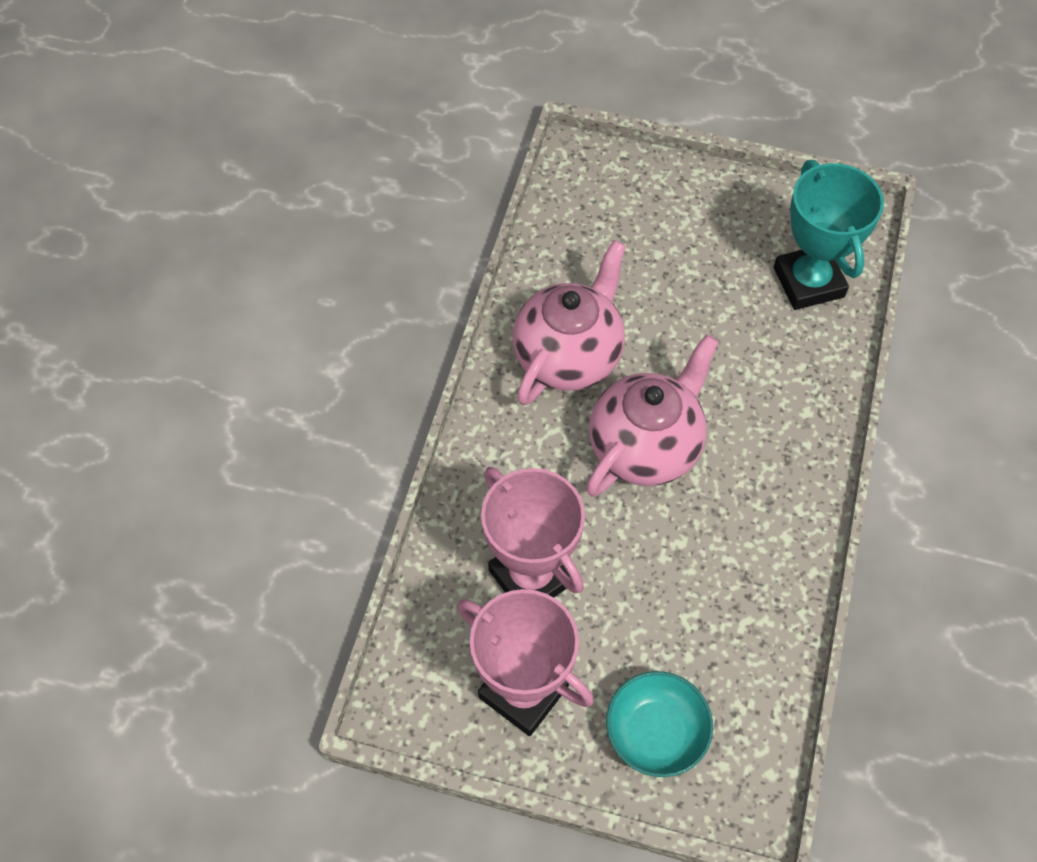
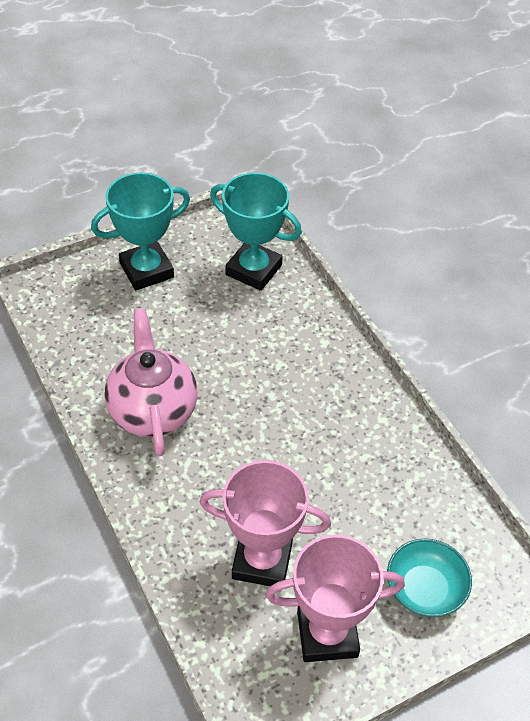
camera: 45 degrees left, 10 degrees down
pink teapot [586,334,719,497] -> none
none -> turquoise trophy [91,172,190,290]

